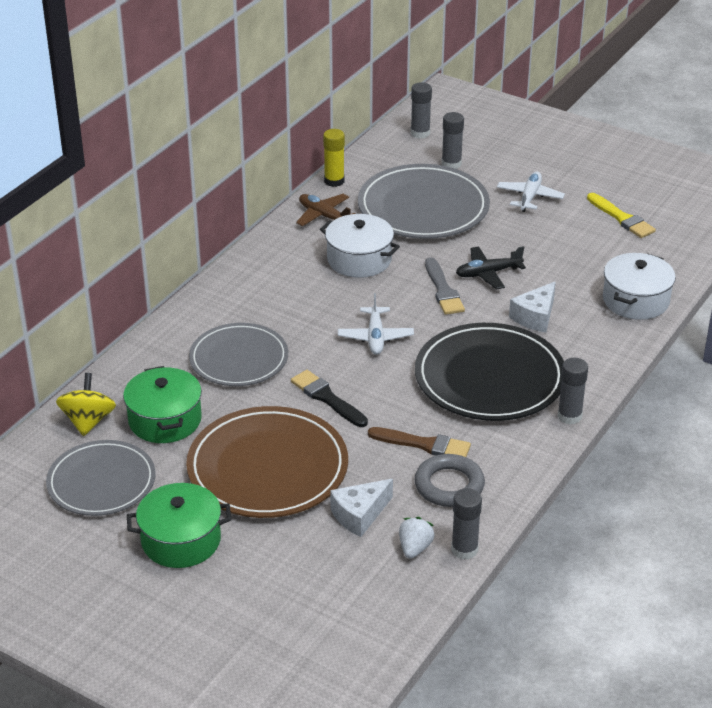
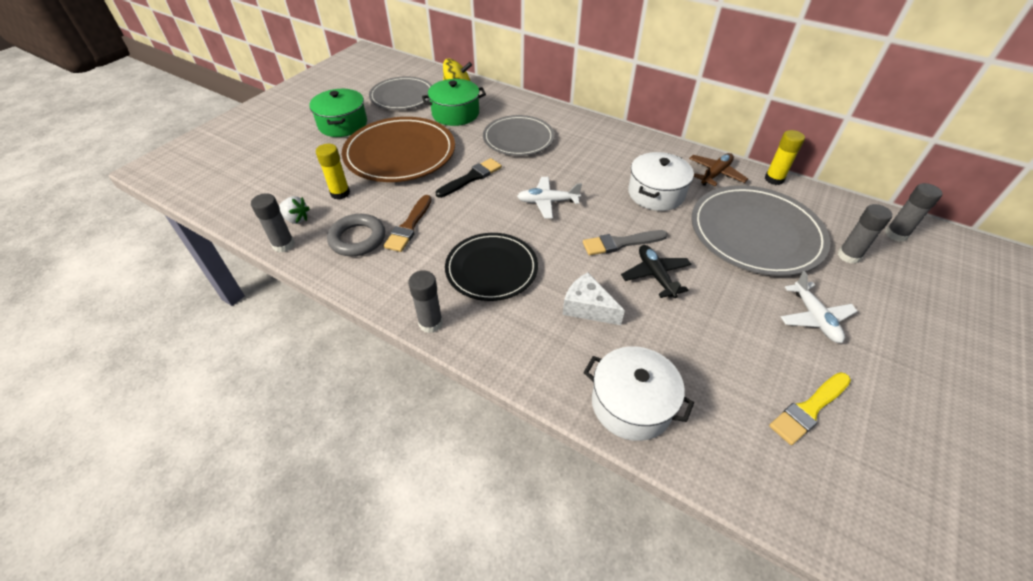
camera: 90 degrees right, 10 degrees up
white cheese [330,479,393,537] -> yellow glue stick [316,144,350,200]
black plate [415,323,564,421] -> black plate [445,233,538,301], size x0.67
white plane [497,172,565,212] -> white plane turned 60 degrees clockwise [781,271,857,343]

